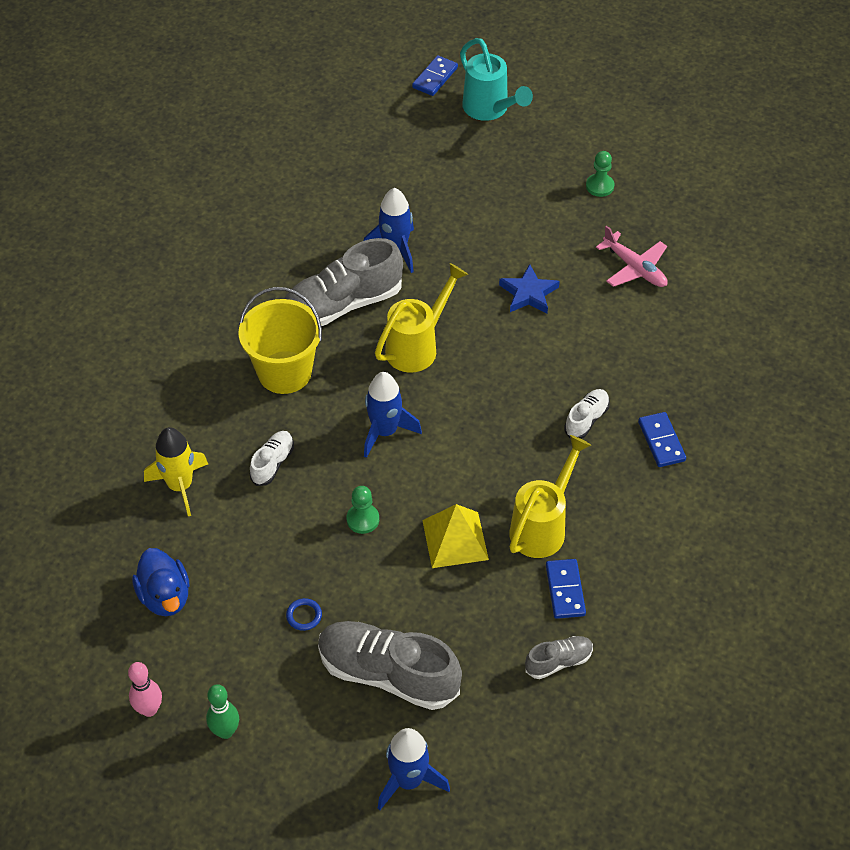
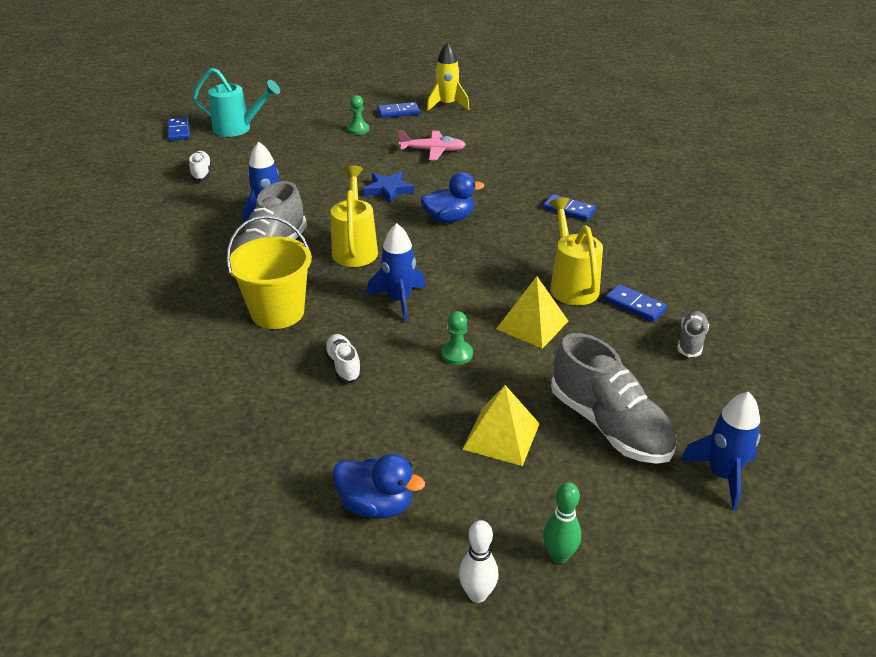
camera: 45 degrees left, 15 degrees down
pink bowling pin [128,662,162,717] -> white bowling pin [459,520,498,603]
yellow rocket [144,427,208,516] -> yellow rocket moved to [426,42,470,111]
blue ring [286,598,322,631] -> yellow pyramid [462,385,540,466]
grey shoe [318,621,462,710] -> grey shoe turned 105 degrees counterclockwise [551,333,676,464]
white shoe [564,389,610,439] -> white shoe moved to [189,151,211,181]
none -> blue domino [377,102,420,118]
none -> blue duck [420,172,484,223]

